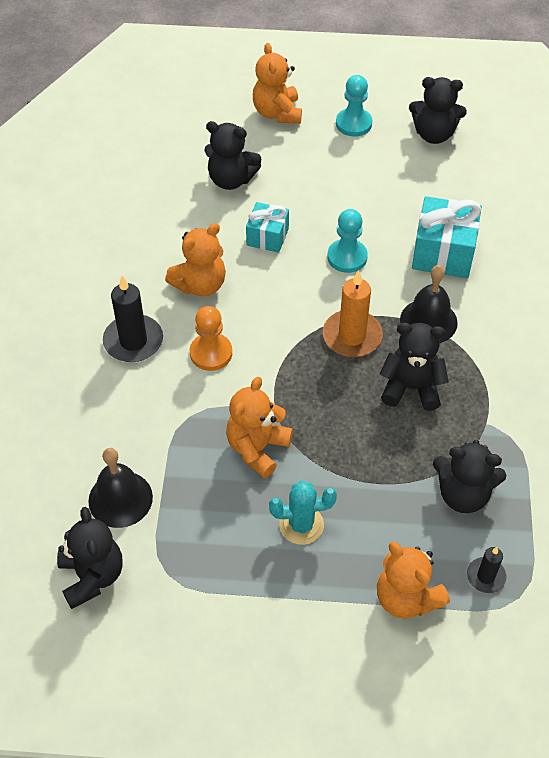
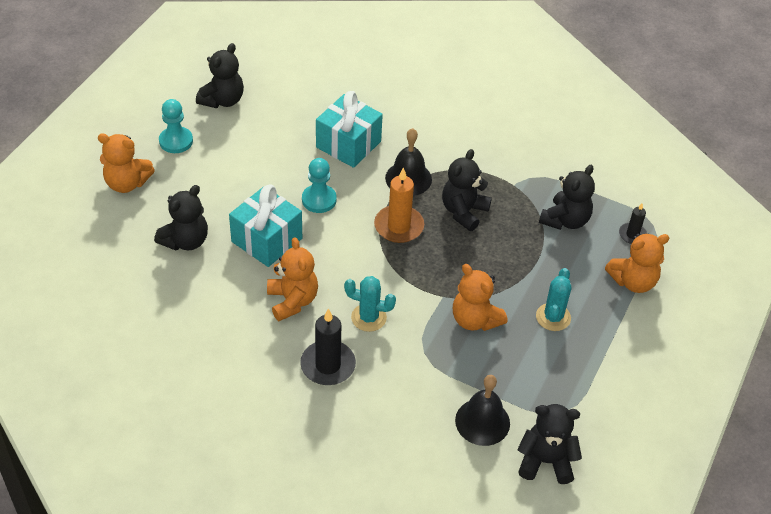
camera: 70 degrees left, 5 degrees down
orange pawn [190,306,232,371] -> turquoise cactus [344,276,396,332]
turquoise gift [246,202,289,253] -> turquoise gift [229,184,302,267], size x1.63

